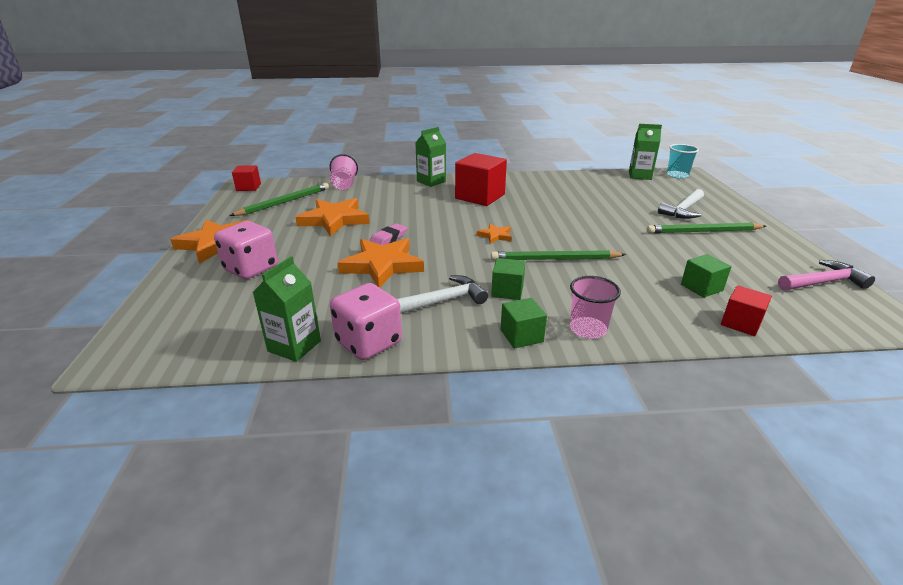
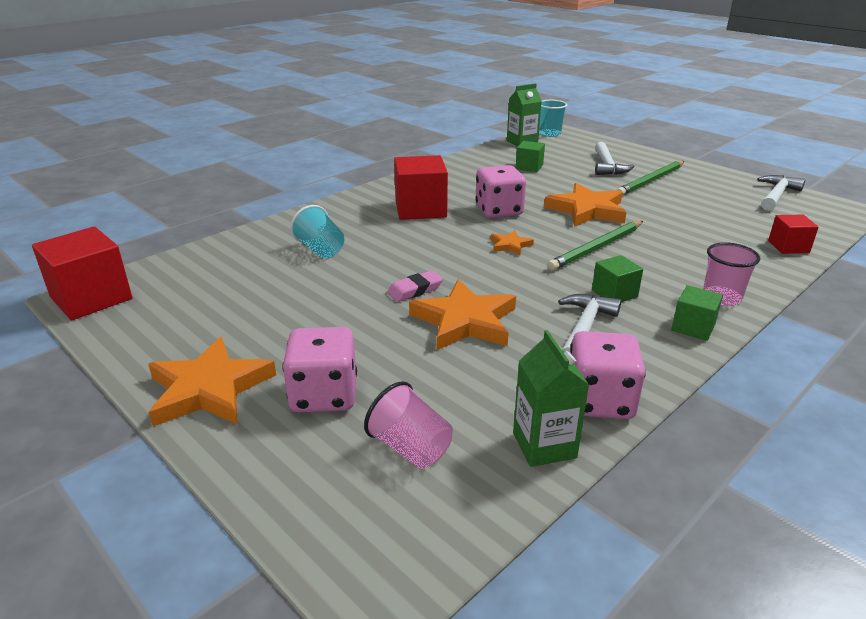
camera: 40 degrees left, 0 degrees up
green pencil [230,183,329,216] -> none
red cube [232,165,261,191] -> red cube [32,226,132,320], size x1.82
orange star [295,198,370,236] -> orange star moved to [544,183,627,227]
pink cup [330,154,358,190] -> pink cup moved to [364,381,453,468]
pink eraser [370,223,407,245] -> pink eraser turned 60 degrees clockwise [387,271,443,302]
green carton [415,127,446,187] -> none
green cube [681,254,732,298] -> green cube moved to [516,141,545,172]
pink hammer [778,260,875,291] -> white hammer [757,175,805,211]
none -> turquoise cup [290,205,344,258]
none -> pink dice [475,165,526,218]

